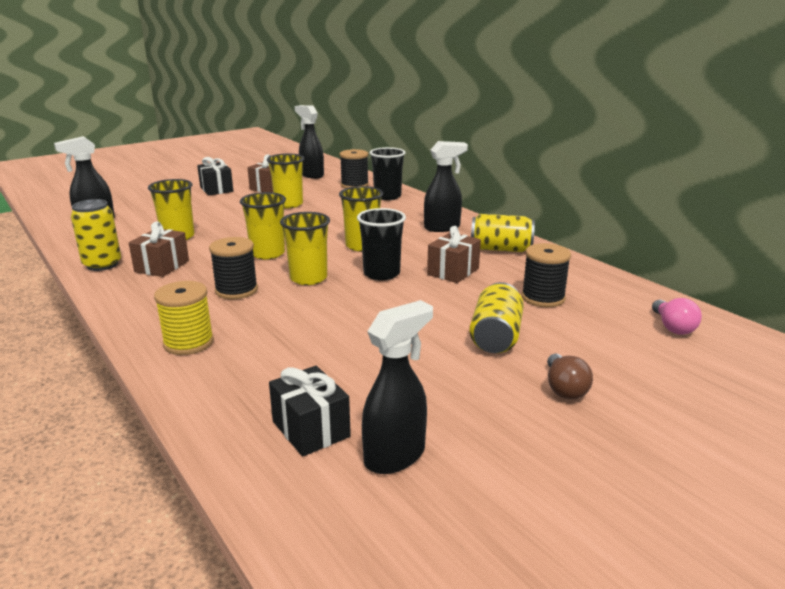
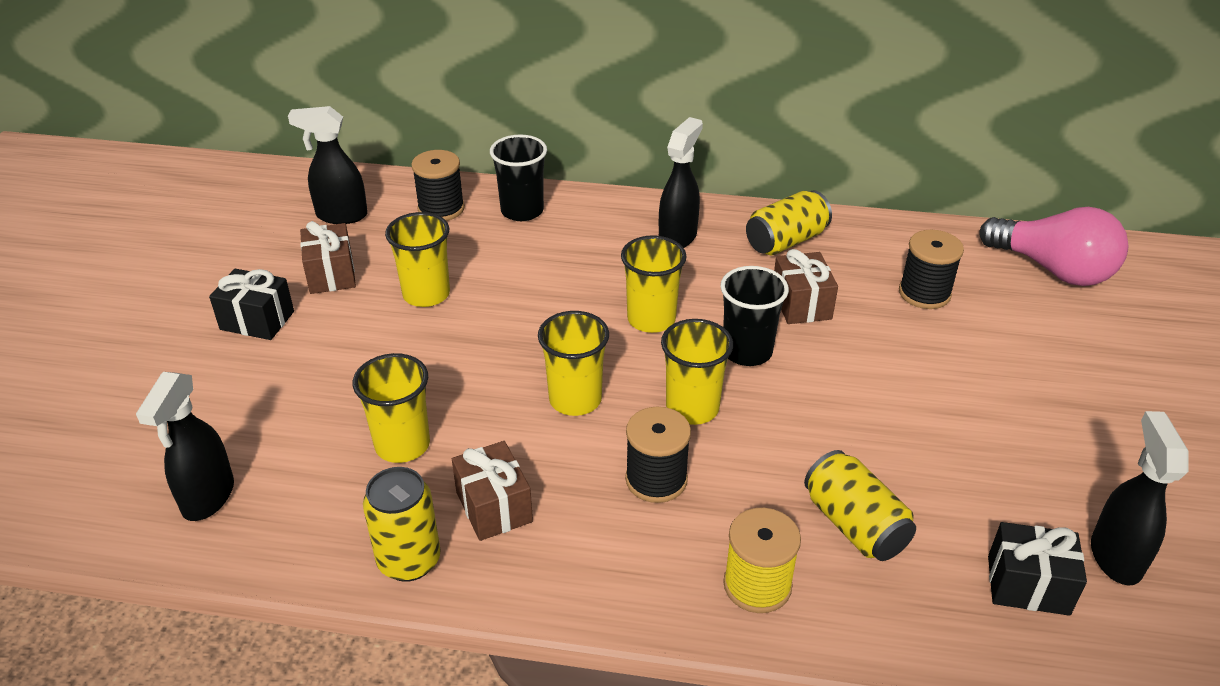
camera: 45 degrees left, 15 degrees up
yellow can [470,282,524,353] -> yellow can moved to [804,450,916,561]
brown light bulb [547,353,593,399] -> none
pink light bulb [652,298,702,335] -> pink light bulb [980,207,1128,286], size x2.00

